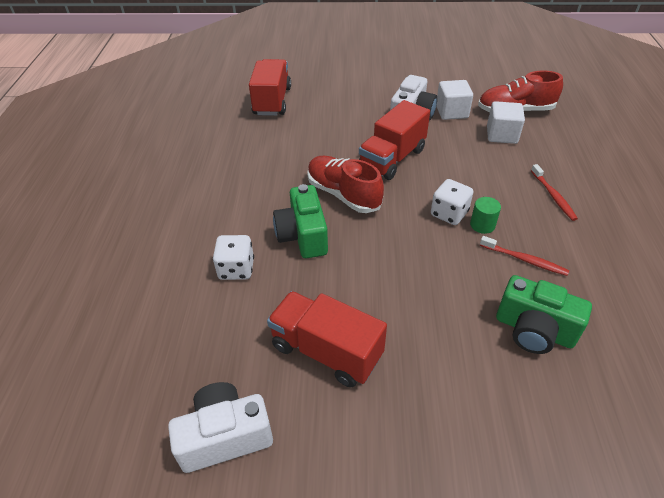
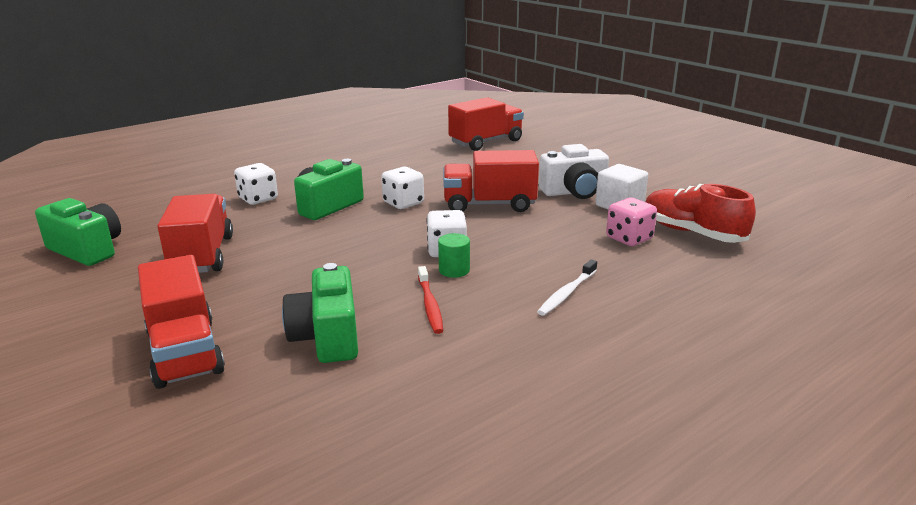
camera: 50 degrees right, 20 degrees down
white camera [168,382,273,473] -> green camera [35,198,121,266]
red shoe [307,156,384,213] -> white dice [381,167,424,209]
white cube [487,101,525,144] -> pink dice [606,198,657,246]
red toothbrush [531,164,578,221] -> white toothbrush [537,259,597,316]
none -> red truck [138,255,225,389]

